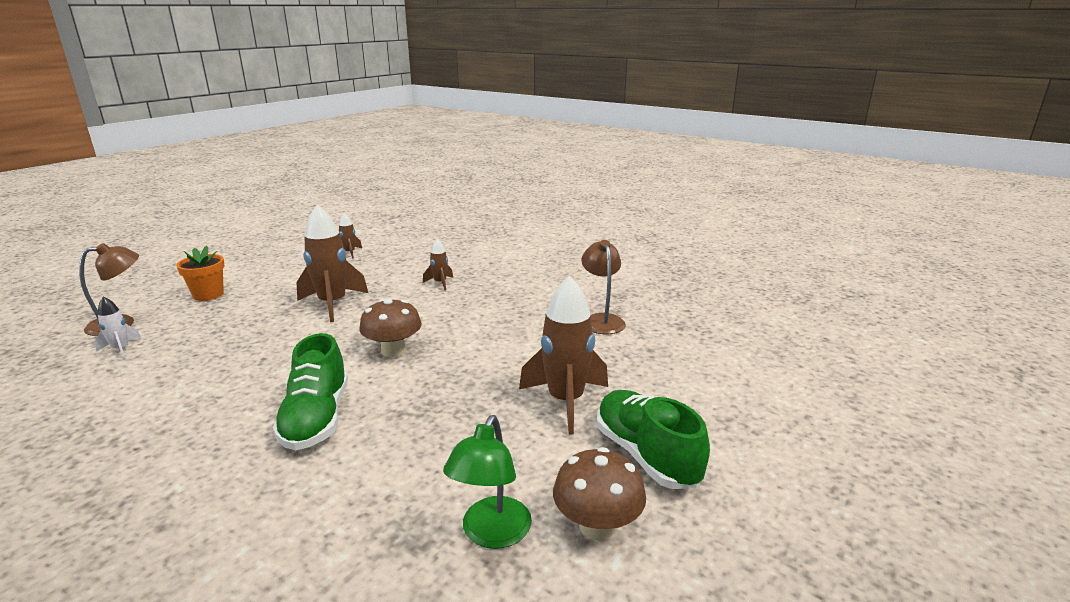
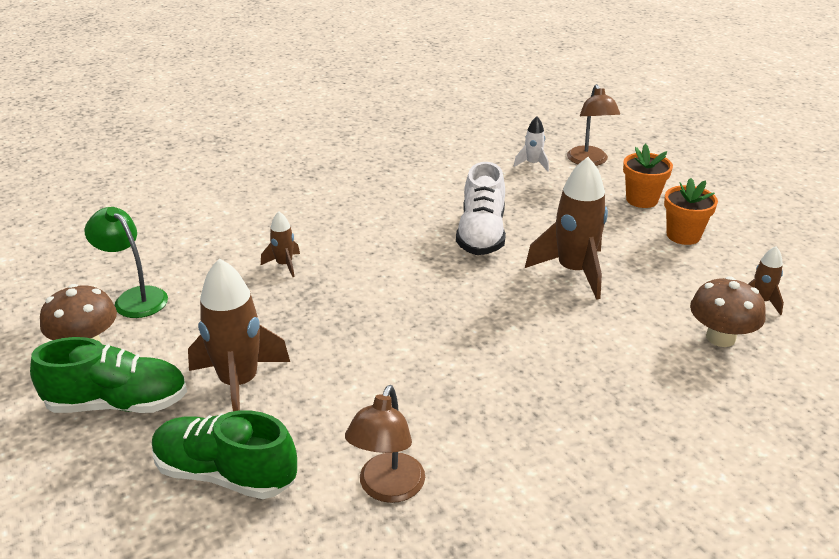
camera: 115 degrees right, 10 degrees up
green shoe [273,333,348,450] -> green shoe moved to [152,410,297,499]
brown mushroom [359,298,422,357] -> brown mushroom moved to [690,276,766,347]
brown rocket [423,239,453,290] -> brown rocket moved to [261,212,300,277]
brown lamp [581,240,626,334] -> brown lamp turned 90 degrees clockwise [345,385,425,503]
none -> white shoe [456,162,506,255]
none -> orange flower pot [664,178,718,245]

